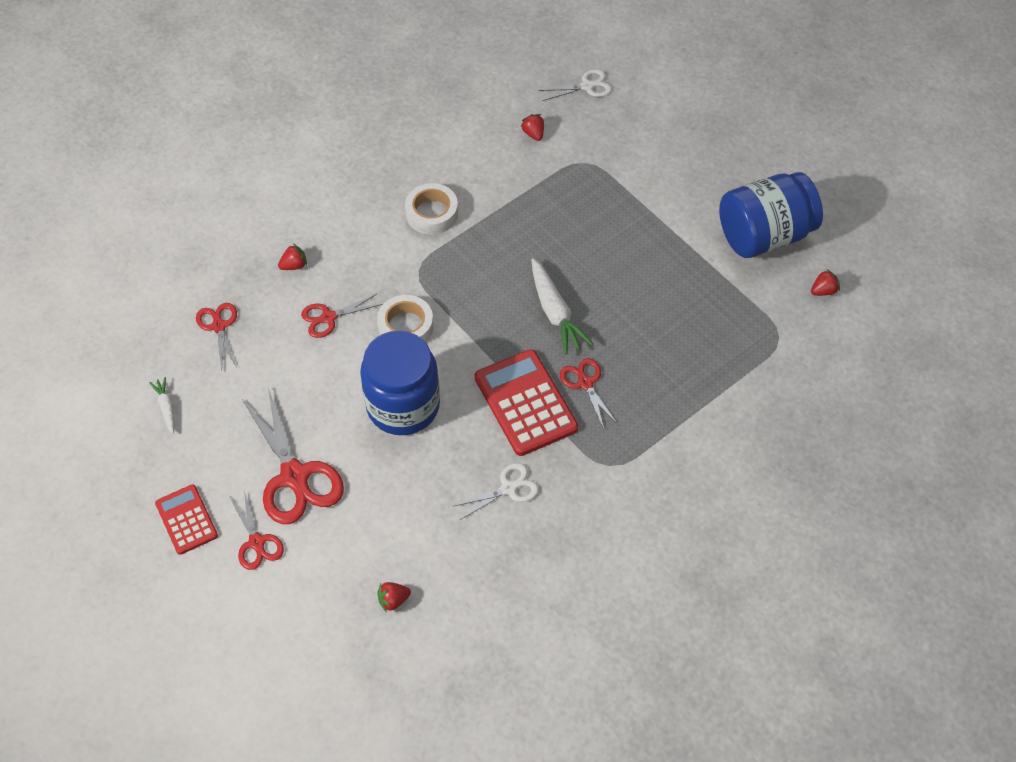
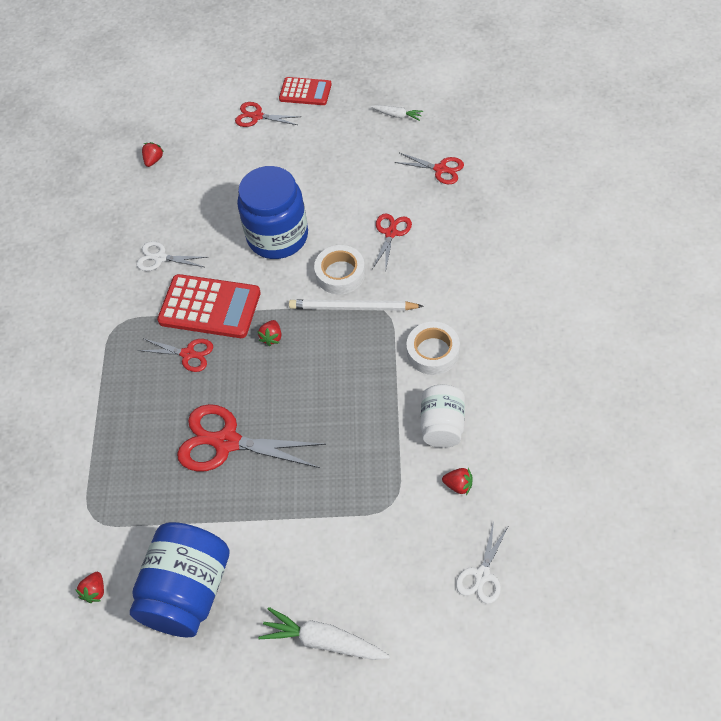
camera: 135 degrees right, 0 degrees up
red scissors [242,388,344,524] -> red scissors moved to [177,404,326,472]
red strawberry [278,244,307,270] -> red strawberry moved to [257,320,281,346]
white scissors [452,463,539,520] -> white scissors turned 90 degrees clockwise [136,241,208,271]
white carrot [531,258,593,355] -> white carrot moved to [258,607,390,660]
none -> white pencil [289,299,424,311]
none -> white jar [420,385,465,448]

